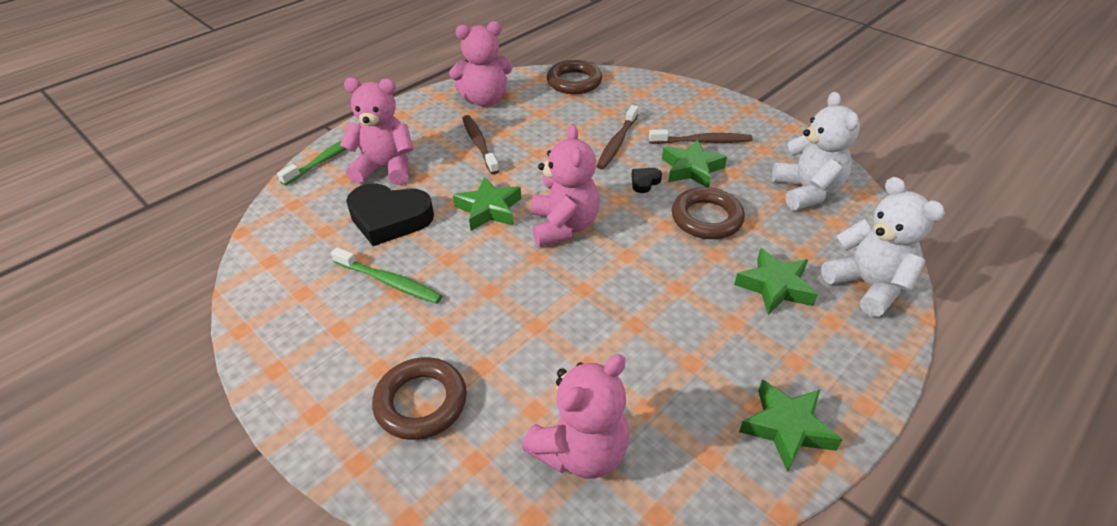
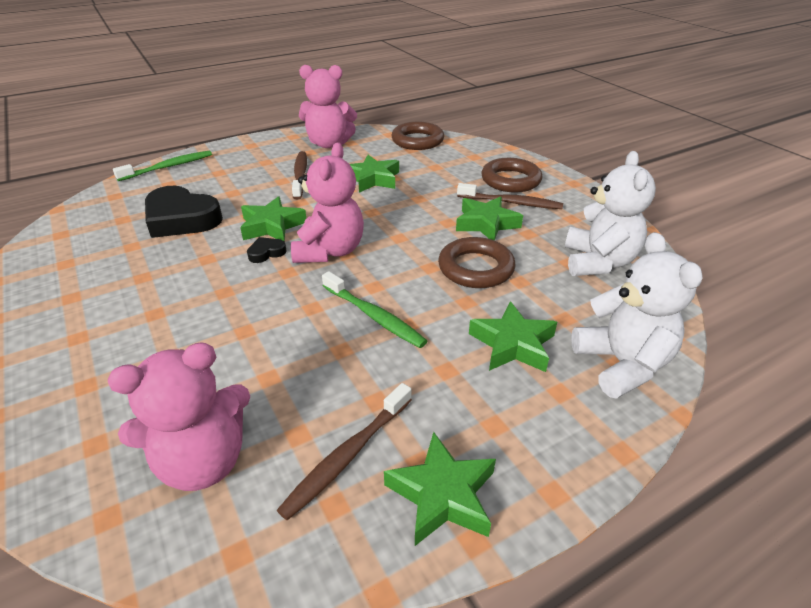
camera: 15 degrees right, 5 degrees down
green toothbrush [331,247,442,304] -> green toothbrush moved to [322,271,427,348]
pink teddy bear [340,77,413,185] -> none
brown ring [372,357,467,440] -> brown ring moved to [481,158,542,193]
brown toothbrush [597,105,638,170] -> brown toothbrush moved to [277,383,412,520]
black heart [631,168,662,193] -> black heart moved to [247,237,287,263]
none -> green star [350,155,399,193]

